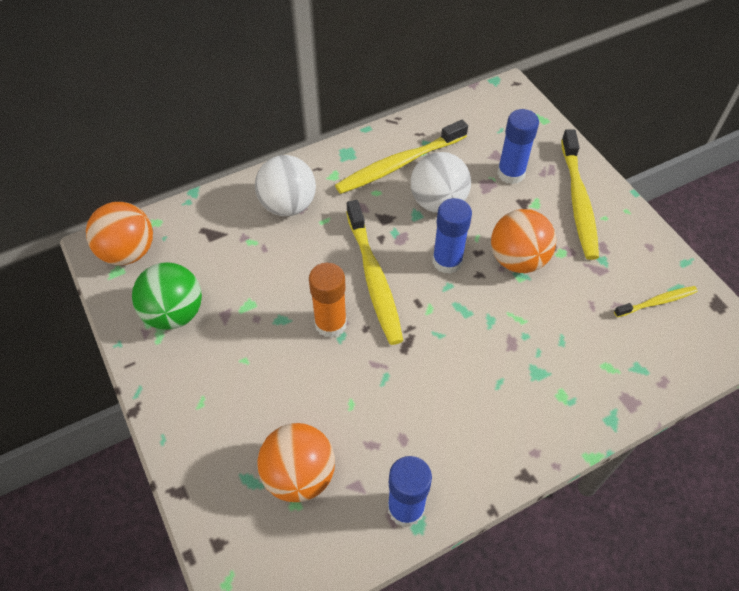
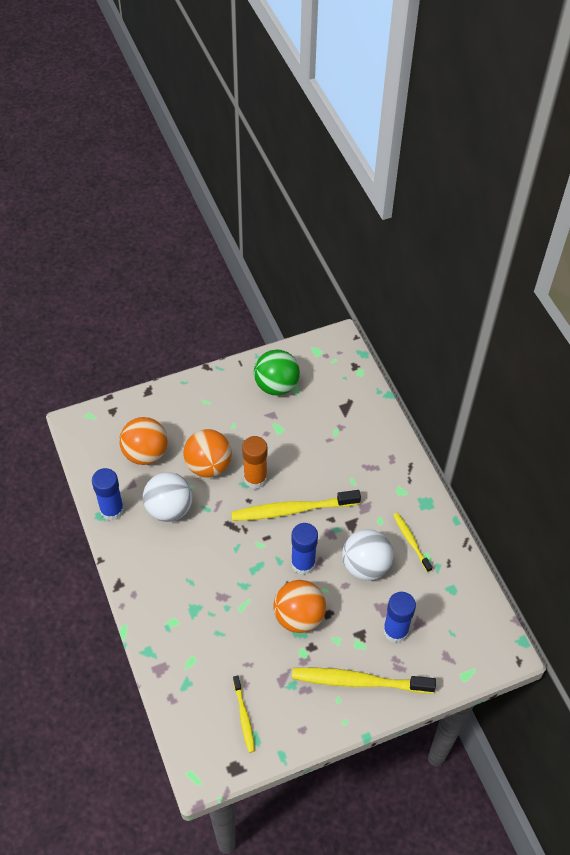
camera: 95 degrees right, 0 degrees up
orange ball [86,202,153,265] -> orange ball moved to [183,429,232,477]
white ball [255,155,316,216] -> white ball moved to [143,472,193,522]
yellow toothbrush [335,120,468,194] -> yellow toothbrush [393,513,433,572], size x0.53

